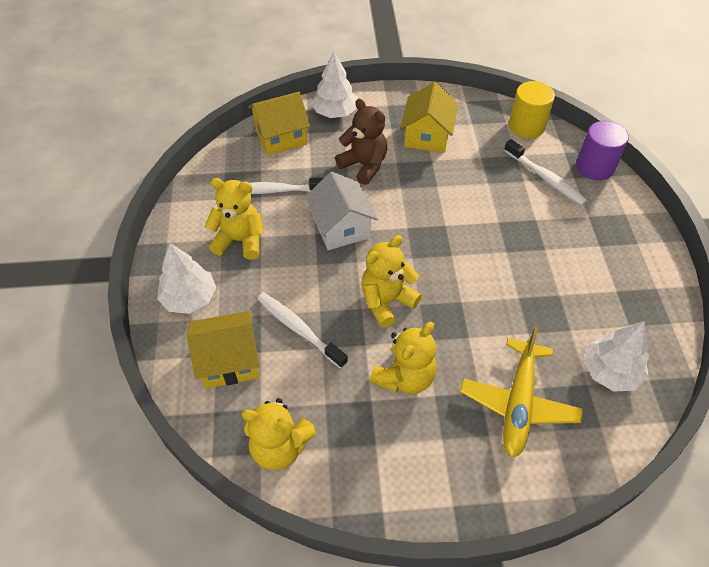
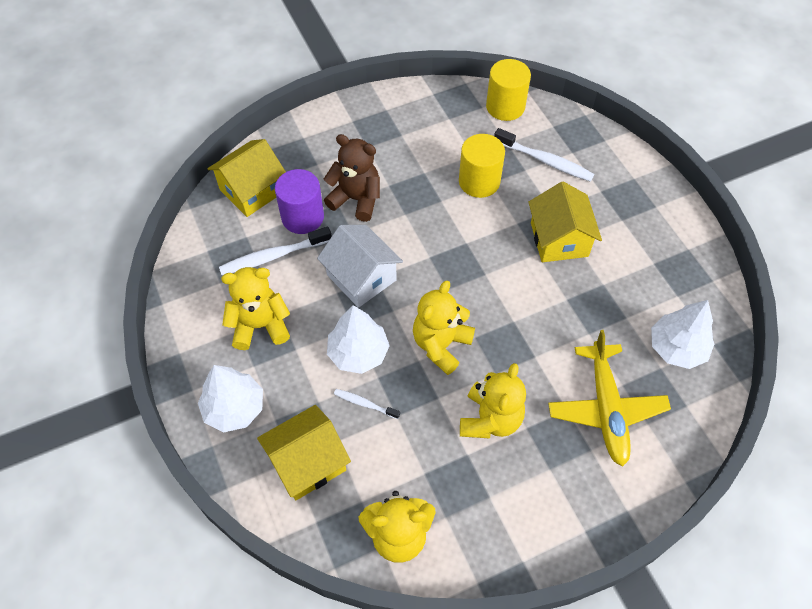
camera: 20 degrees left, 5 degrees up
white toothbrush [257,292,348,369] -> white toothbrush [334,389,400,419], size x0.55
white tree [311,51,358,118] -> white tree moved to [327,305,390,374]
yellow house [400,82,458,153] -> yellow house moved to [528,181,602,262]
purple cylinder [576,121,629,180] -> purple cylinder moved to [275,169,324,234]
none -> yellow cylinder [459,134,505,198]

